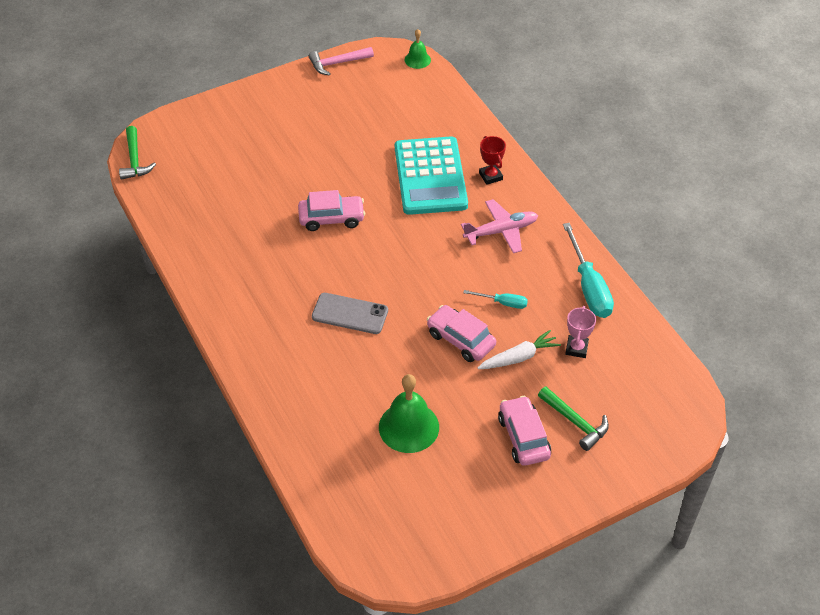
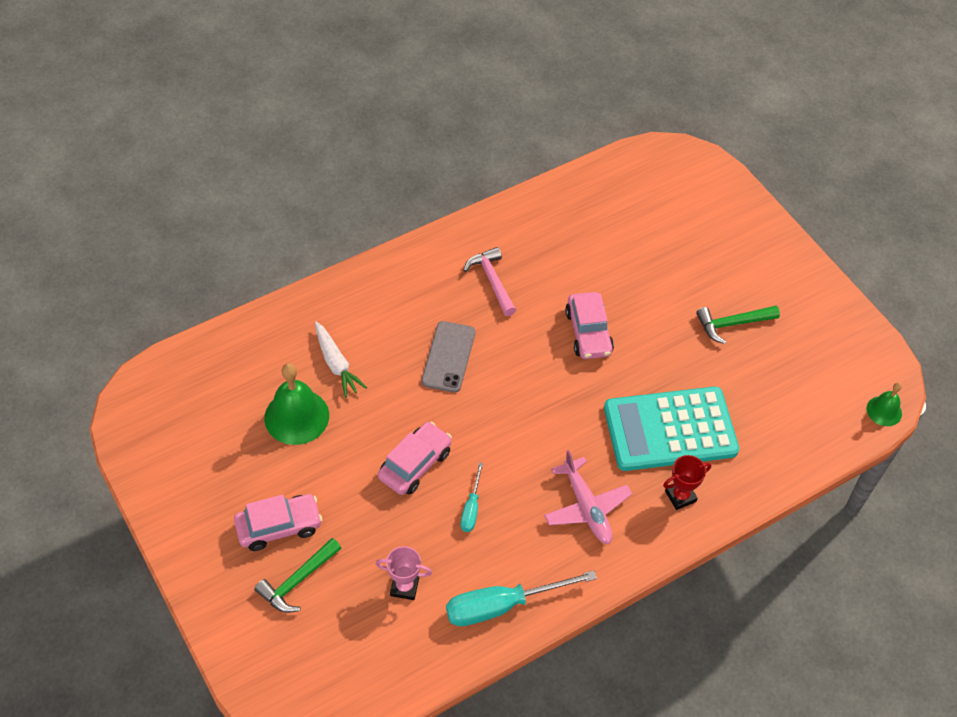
camera: 85 degrees right, 5 degrees up
green hammer [119,126,156,180] -> green hammer moved to [696,305,780,344]
pink hammer [309,47,374,76] -> pink hammer moved to [463,247,516,316]
white carrot [478,330,561,369] -> white carrot moved to [315,322,367,398]

